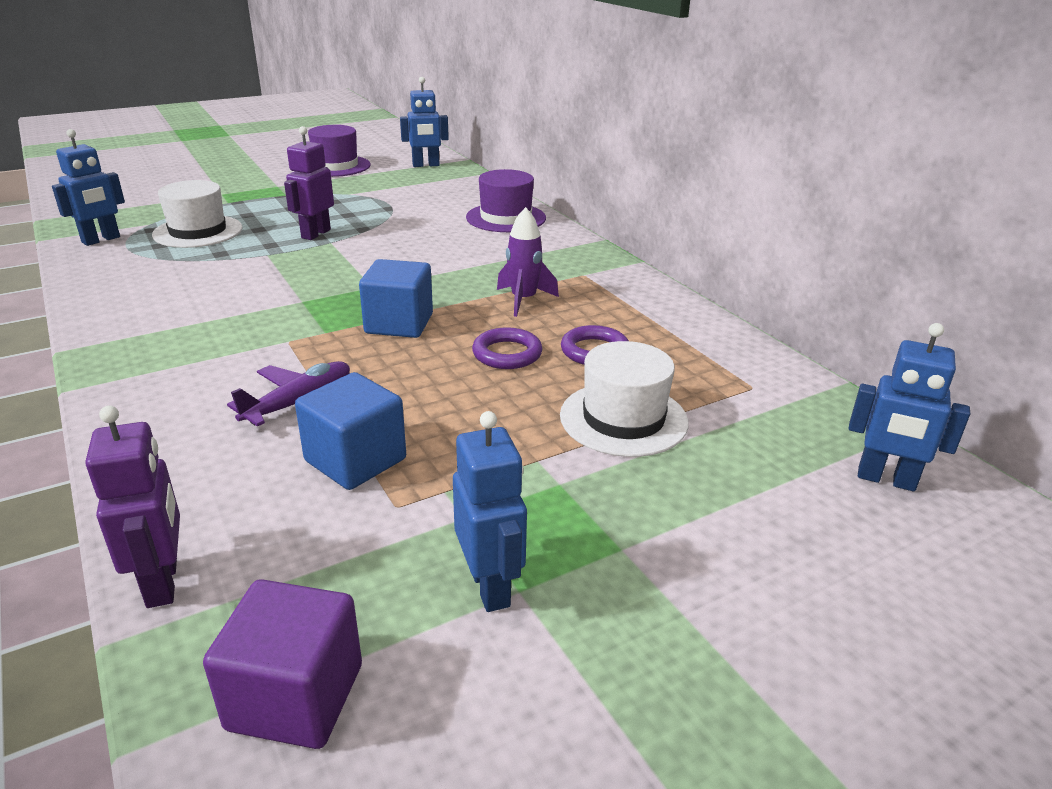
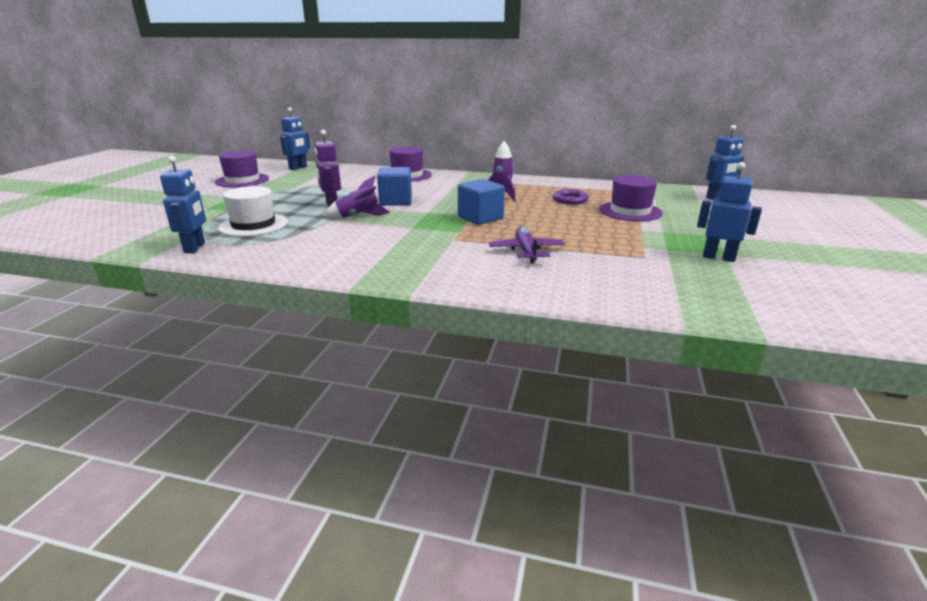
camera: 45 degrees left, 5 degrees down
purple robot [85,405,180,608] -> none
purple cube [203,579,362,749] -> none
blue cube [295,372,406,490] -> blue cube moved to [377,167,412,206]
purple ring [472,327,542,369] -> none
white hat [560,341,689,457] -> purple hat [599,175,663,221]
none -> purple rocket [324,176,390,218]

